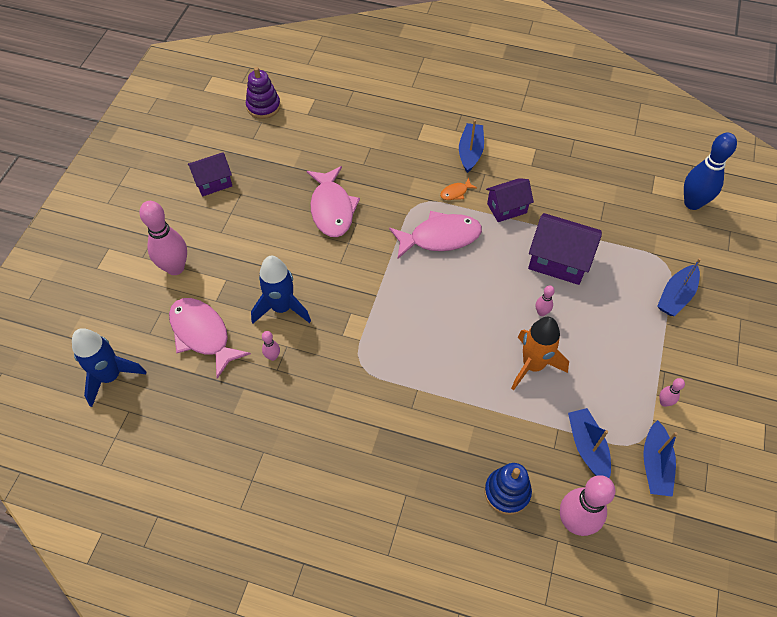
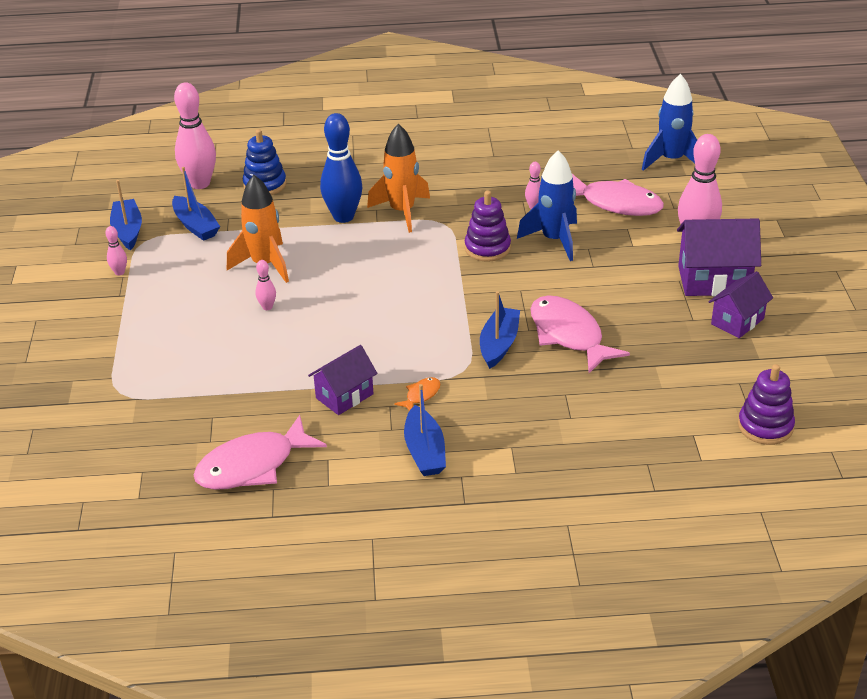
camera: 160 degrees right, 20 degrees down
pink fish [389,211,482,258] -> pink fish moved to [194,415,327,490]
purple house [528,213,602,285] -> purple house moved to [677,218,761,296]
blue boat [657,258,701,316] -> blue boat moved to [480,291,520,369]
blue bowling pin [684,133,737,210] -> blue bowling pin moved to [320,113,362,223]
none -> orange rocket [367,124,430,233]
none -> purple stacking toy [464,191,511,262]

